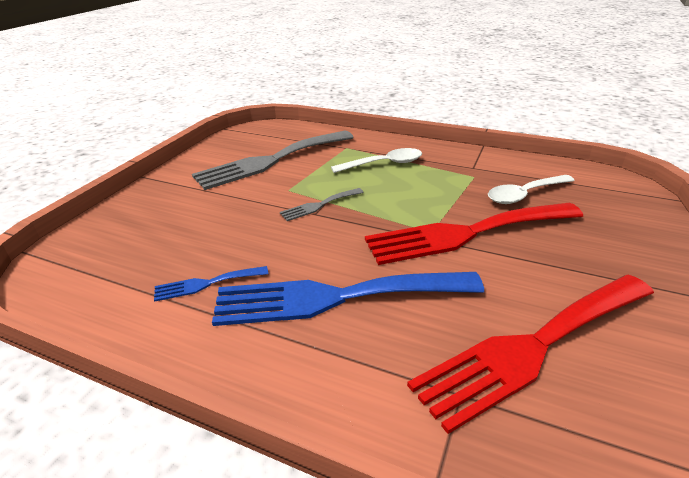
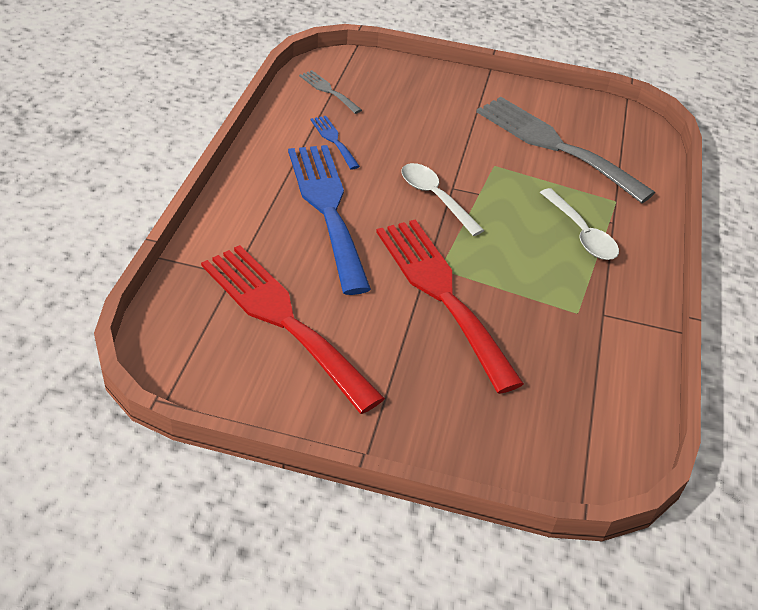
camera: 75 degrees right, 10 degrees up
grey fork [280,188,364,221] -> grey fork moved to [299,70,362,114]
white spoon [488,175,575,204] -> white spoon moved to [401,163,484,236]

